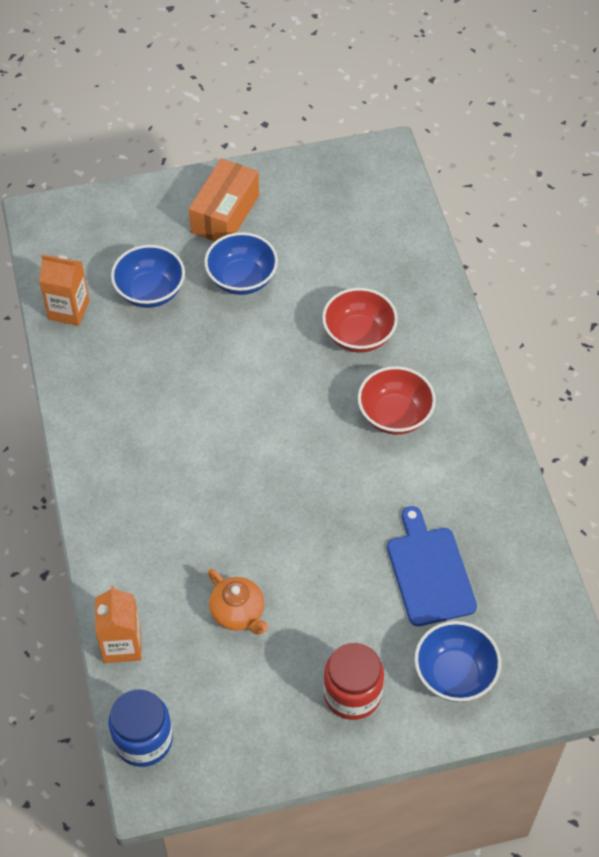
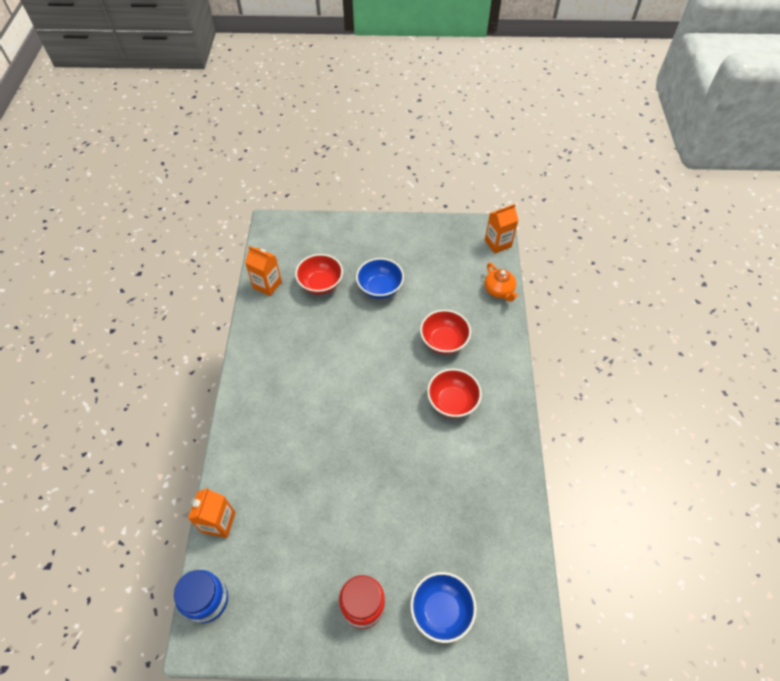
camera: 15 degrees right, 0 degrees up
blue bowl [111,245,185,308] -> red bowl [295,254,343,295]
orange box [189,158,259,241] -> none
orange teapot [208,569,269,634] -> orange teapot moved to [484,263,518,302]
blue cutting board [387,506,477,626] -> none
none -> orange carton [485,204,519,253]

